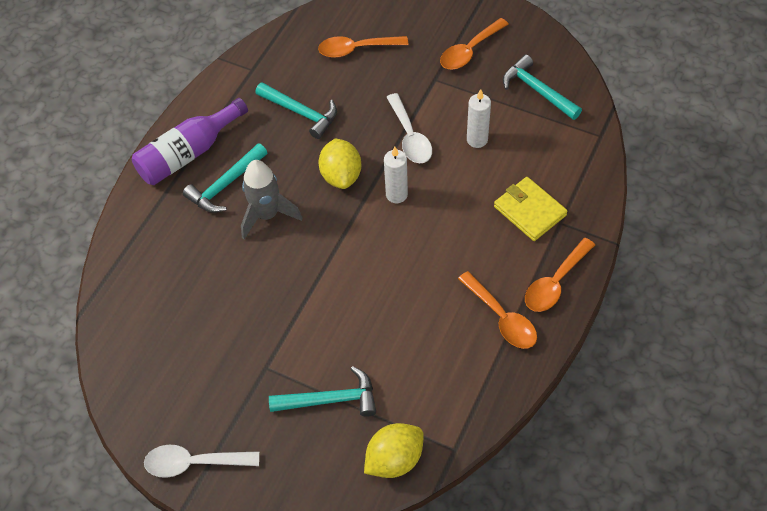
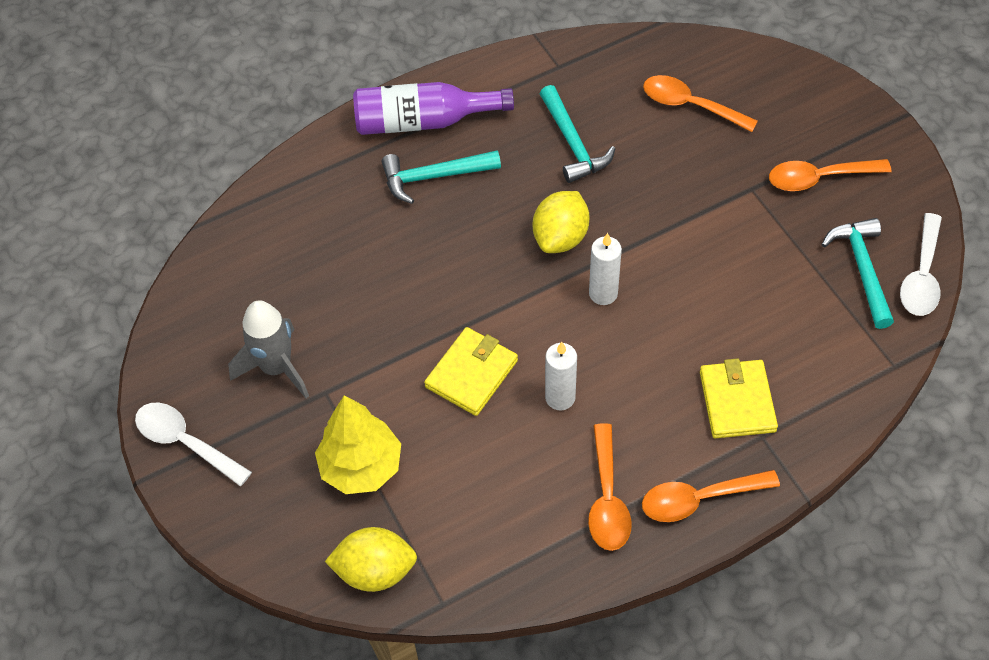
camera: 35 degrees right, 0 degrees up
grey rocket [241,160,302,239] -> grey rocket moved to [228,300,309,399]
turquoise hammer [269,366,376,417] -> yellow tree [315,395,401,494]
white spoon [386,93,432,163] -> white spoon moved to [900,213,942,316]
white candle [467,89,491,148] -> white candle moved to [545,342,577,410]
none -> yellow wallet [424,327,518,416]

